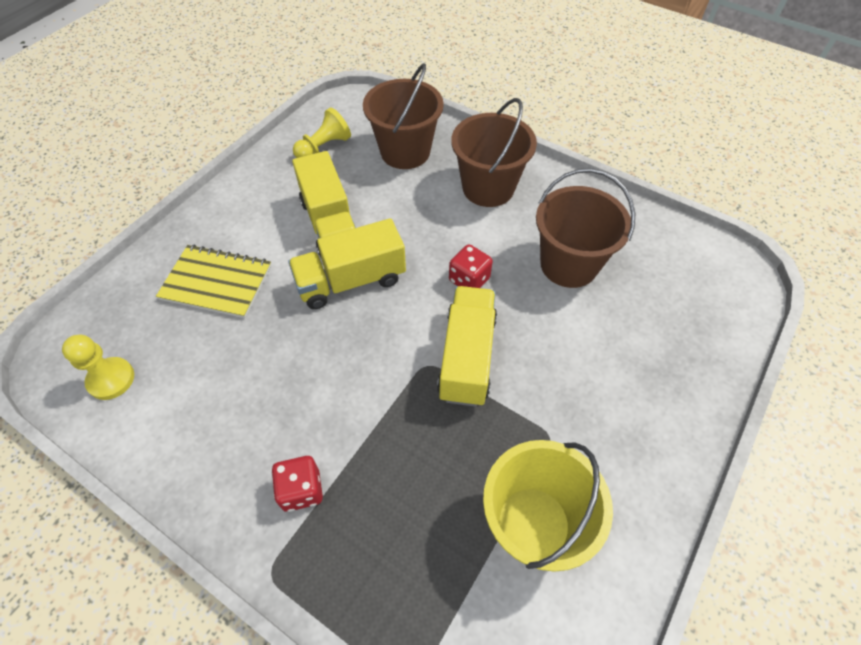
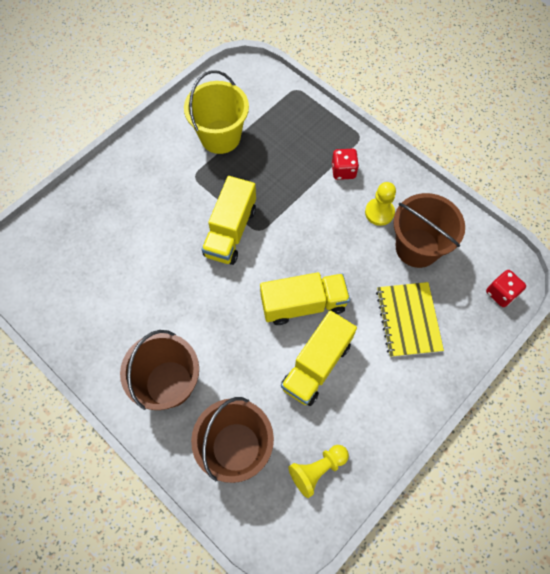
camera: 170 degrees left, 10 degrees up
yellow pawn [62,335,134,400] -> yellow pawn moved to [365,182,396,226]
yellow notebook [156,244,272,318] -> yellow notebook turned 60 degrees clockwise [376,282,444,357]
yellow truck [292,151,356,257] -> yellow truck turned 135 degrees counterclockwise [281,310,357,406]
red dice [449,245,493,288] -> red dice moved to [486,270,526,307]
brown bucket [536,168,635,288] -> brown bucket moved to [393,193,465,268]

